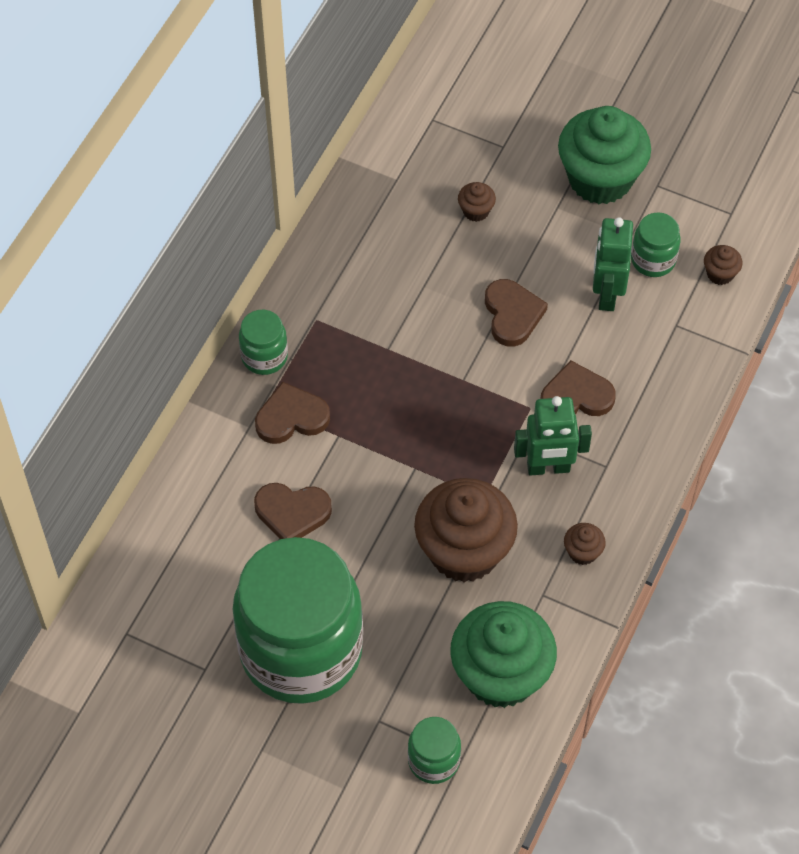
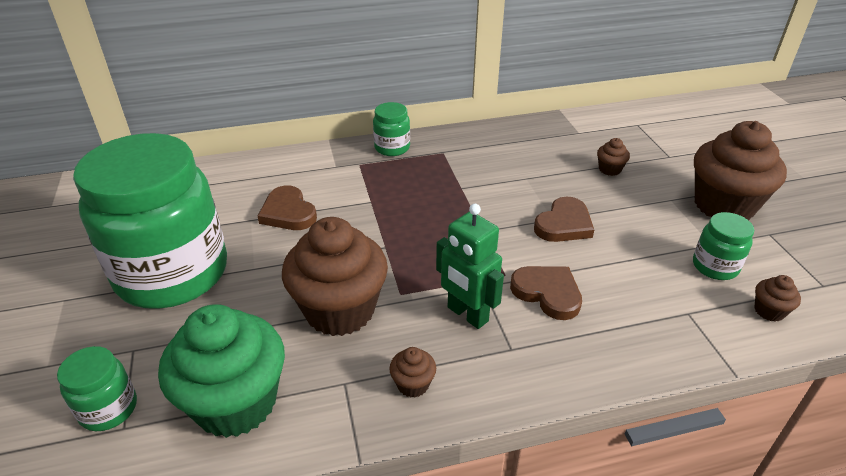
camera: 50 degrees right, 20 degrees down
brown heart [255,382,330,444] -> none
green cupcake [558,106,651,204] -> brown cupcake [694,121,787,220]
green robot [593,217,633,311] -> none

